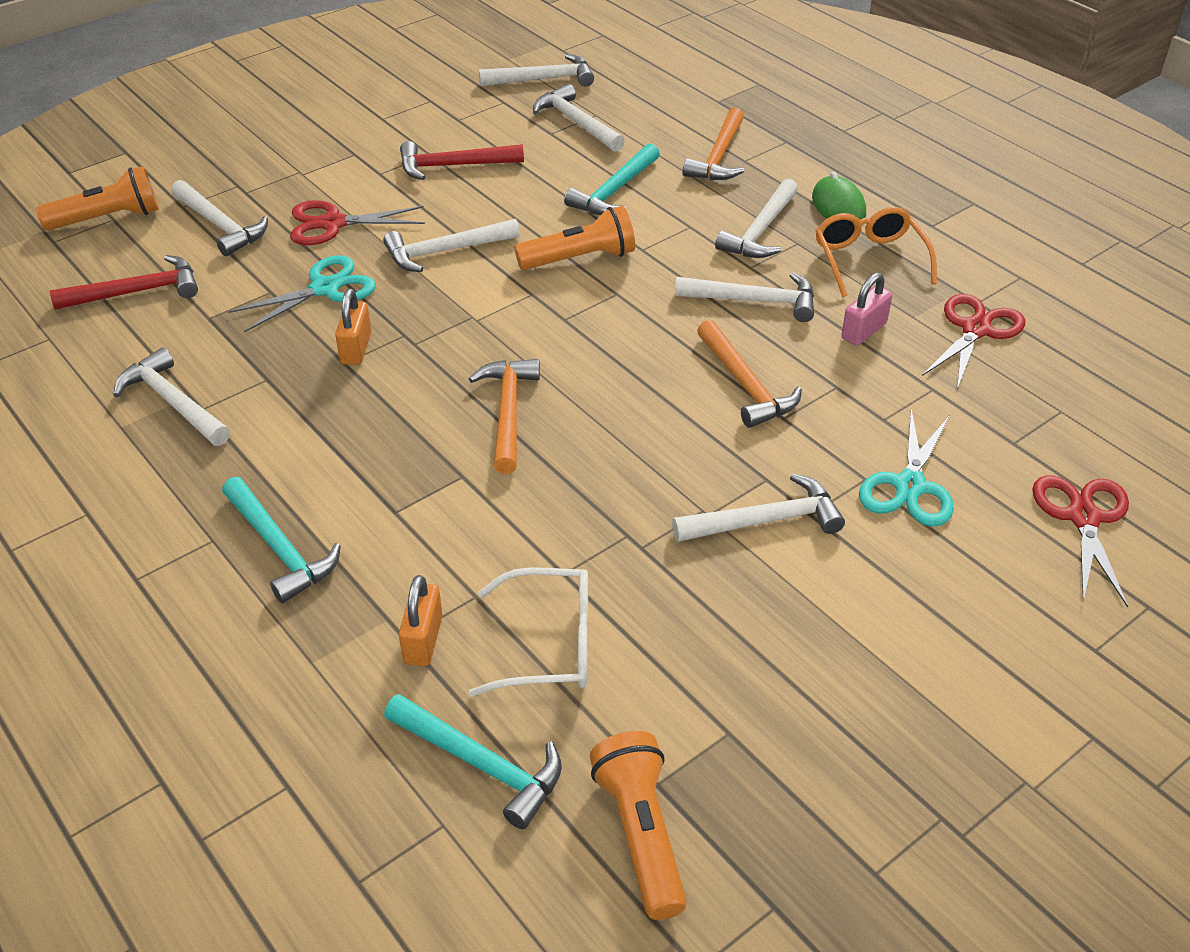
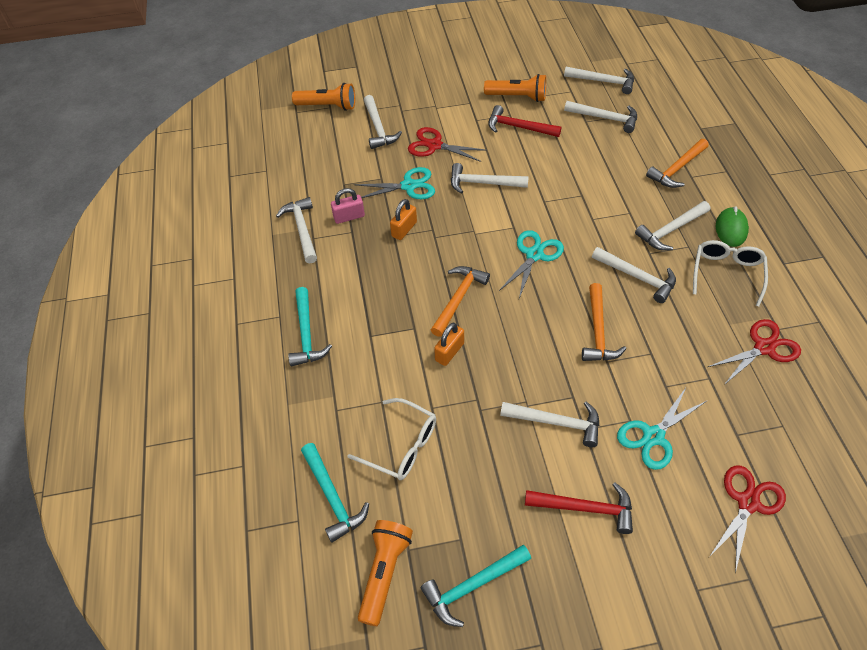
camera: 30 degrees right, 10 degrees up
red hammer [50,255,198,310] -> red hammer moved to [525,482,633,534]
orange padlock [399,575,443,666] -> orange padlock moved to [434,322,464,366]
orange flashlight [515,206,635,270] -> orange flashlight moved to [484,74,546,102]
white hammer [533,84,625,152] -> white hammer turned 120 degrees clockwise [564,101,637,133]
turquoise hammer [564,144,660,215] -> turquoise hammer moved to [421,545,531,627]
orange glasses [816,207,937,297] -> white glasses [693,240,768,307]
pink padlock [841,273,892,345] -> pink padlock moved to [331,188,365,224]
none -> turquoise scissors [499,230,564,298]

